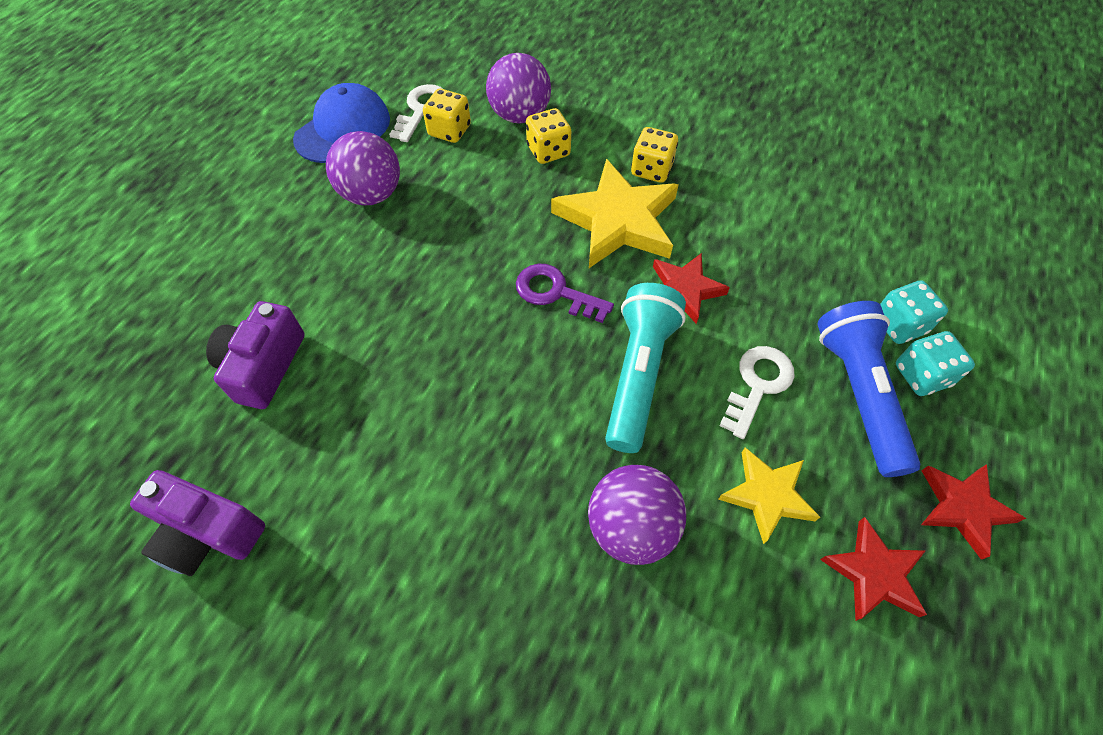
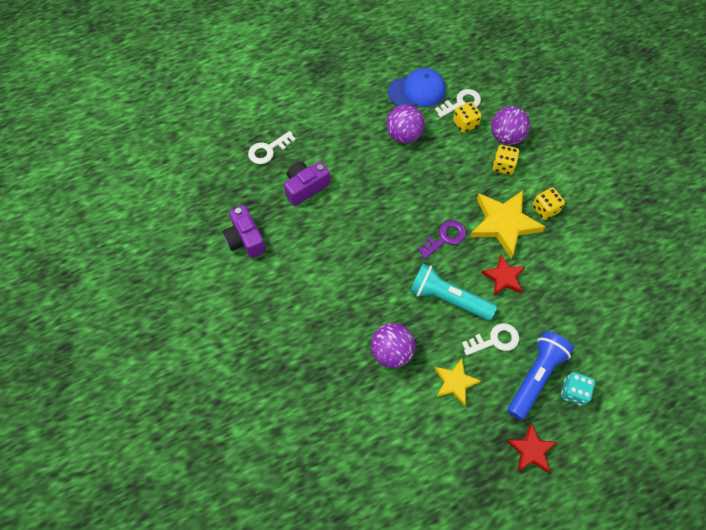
camera: 40 degrees right, 5 degrees up
purple key [516,264,614,323] -> purple key turned 75 degrees clockwise [417,220,466,259]
turquoise flashlight [605,283,686,453] -> turquoise flashlight turned 120 degrees counterclockwise [410,263,497,320]
red star [820,517,927,621] -> none
turquoise dice [880,280,948,344] -> none
none -> white key [248,131,296,164]

